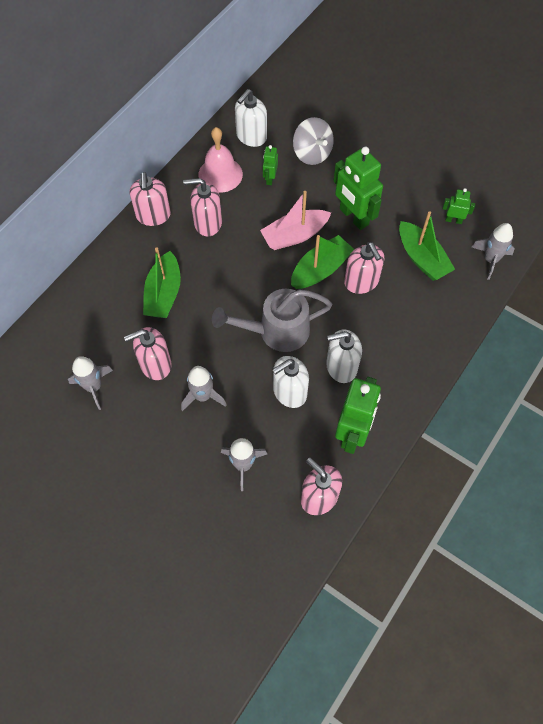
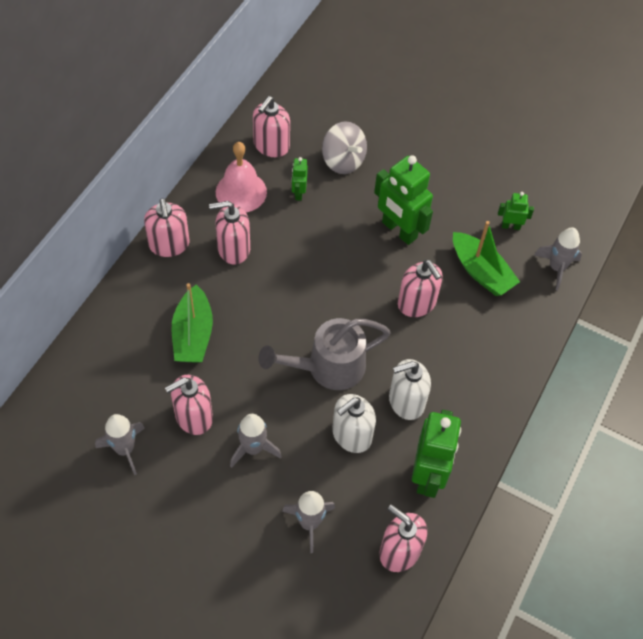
camera: 10 degrees left, 5 degrees down
white soap dispenser [235,89,267,147] -> pink soap dispenser [253,96,290,157]
pink boat [260,191,331,250] -> none
green boat [291,235,354,289] -> none

